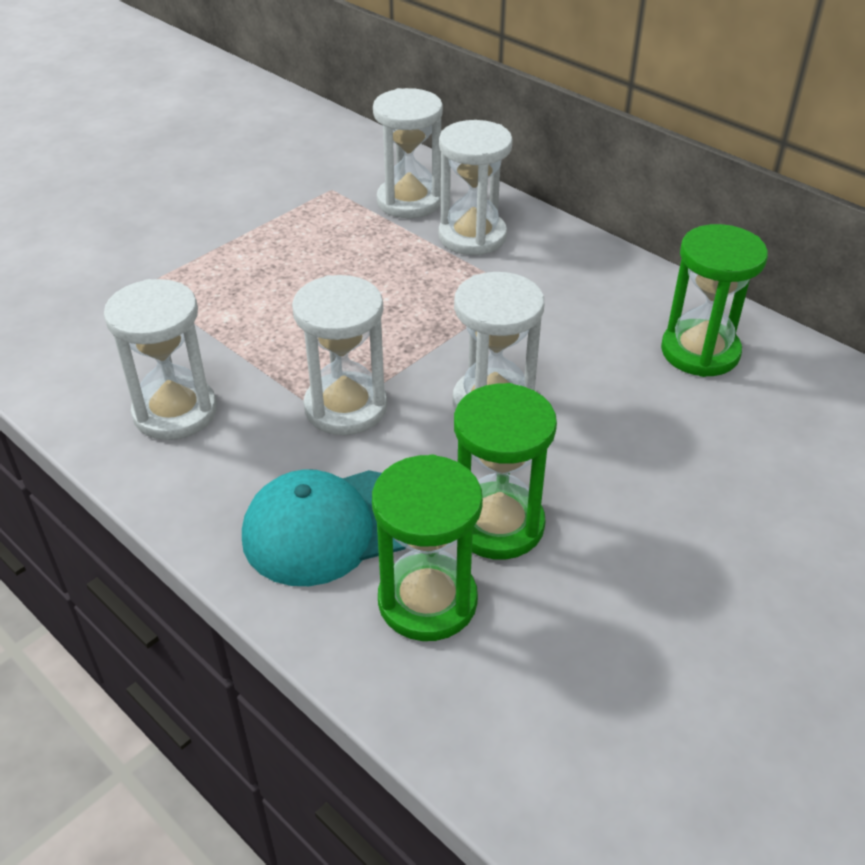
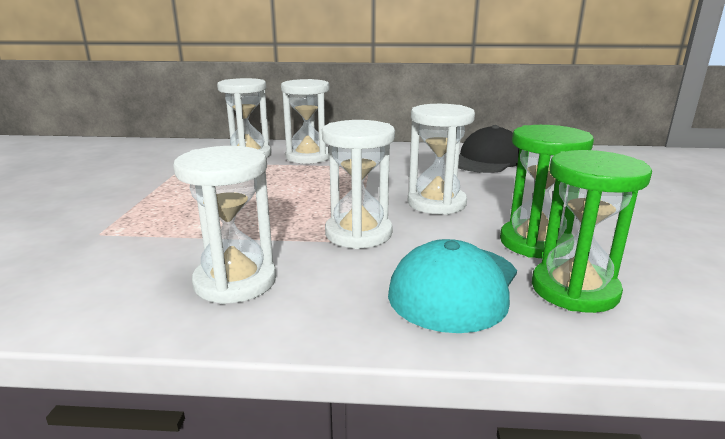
camera: 40 degrees left, 20 degrees down
green hourglass [661,224,768,377] -> black cap [458,125,519,173]

